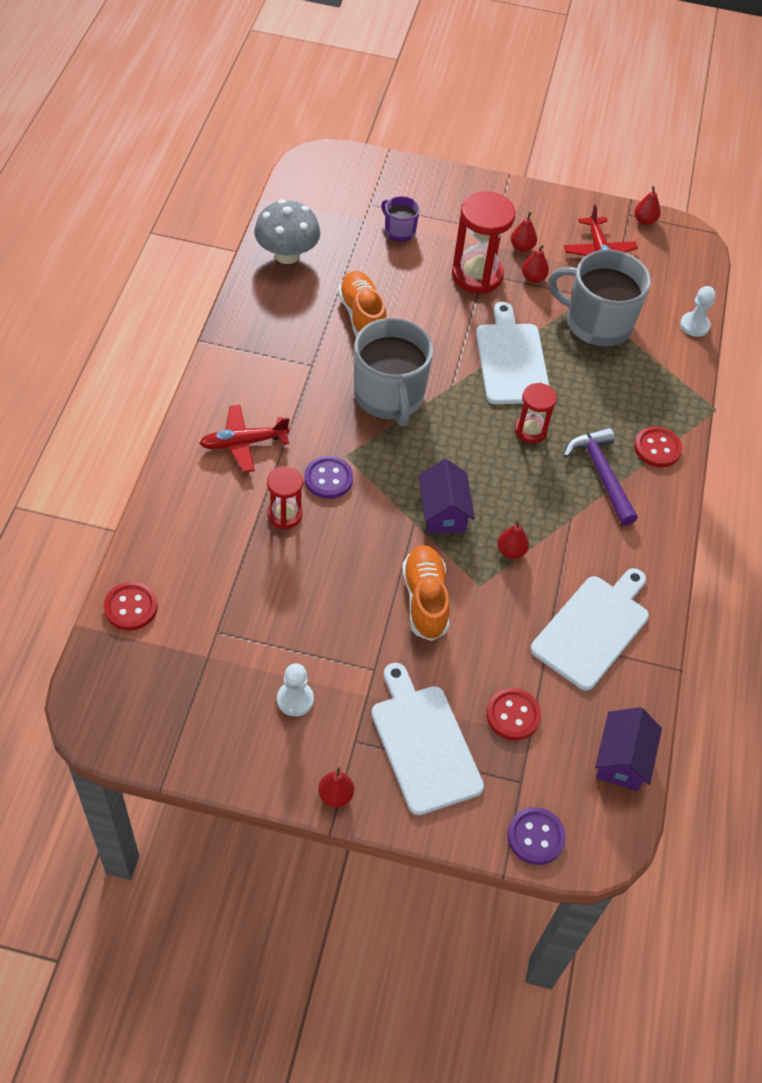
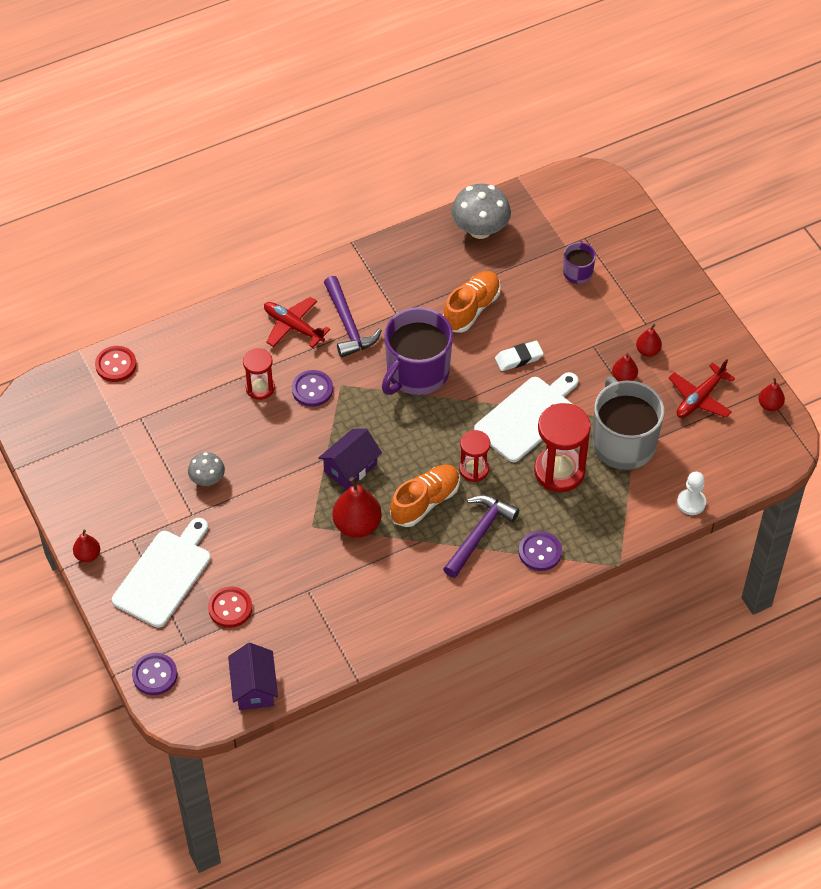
camera: 55 degrees right, 0 degrees up
white pawn [277,663,314,717] -> none
grey mug [354,318,433,427] -> purple mug [382,307,453,395]
orange shoe [402,545,450,641] -> orange shoe moved to [390,465,460,527]
red hourglass [452,191,515,294] -> red hourglass moved to [534,403,591,492]
red pear [497,521,529,559] -> red pear [332,477,382,538], size x1.82
white cutting board [530,568,649,691] -> none
purple house [595,707,662,791] -> purple house turned 75 degrees counterclockwise [228,643,278,710]
red button [634,426,682,467] -> purple button [519,531,562,571]
none -> grey mushroom [188,452,225,486]
none -> purple hammer [324,276,382,357]
none -> white eraser [495,341,544,371]

